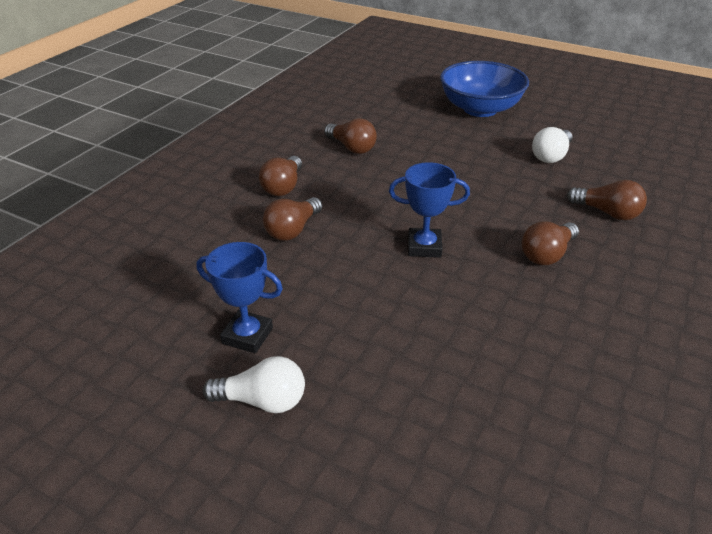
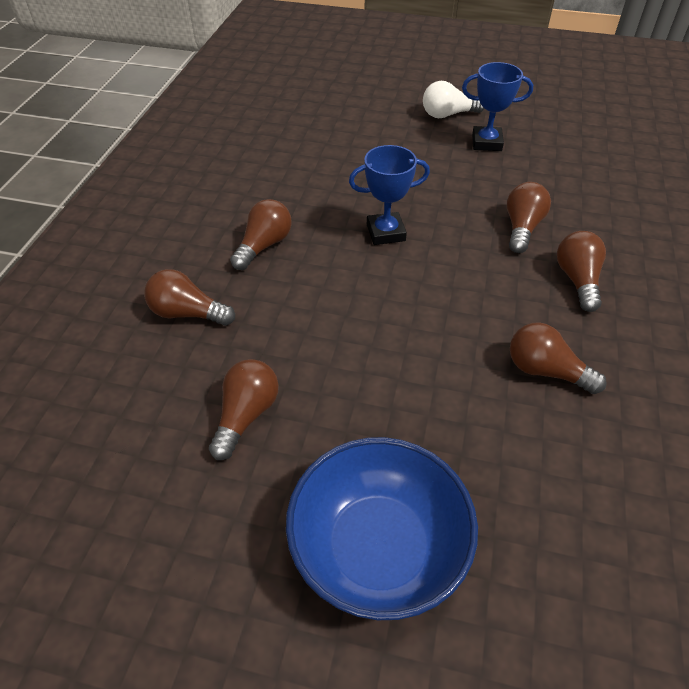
camera: 165 degrees right, 10 degrees up
white light bulb [532,127,572,163] -> brown light bulb [209,359,279,460]

